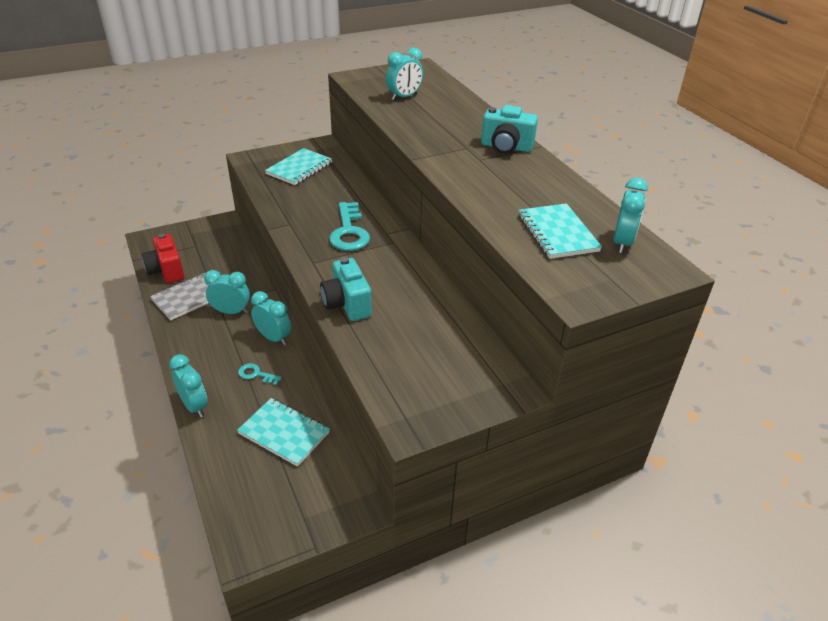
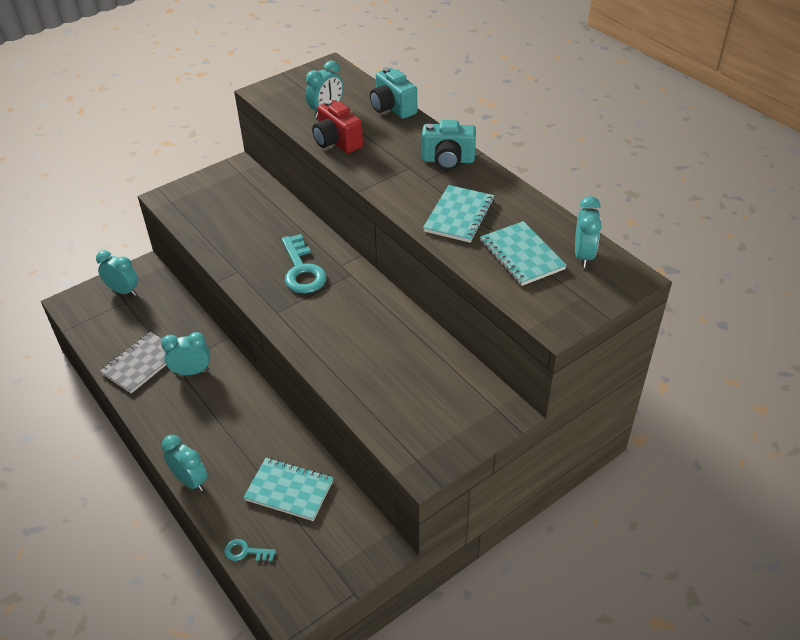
camera: 10 degrees left, 5 degrees up
red camera [142,234,184,283] -> red camera moved to [312,100,363,153]
turquoise key [238,363,282,385] -> turquoise key moved to [224,539,276,562]
turquoise clock [251,291,291,345] -> turquoise clock moved to [96,250,138,296]
turquoise notebook [265,148,332,185] -> turquoise notebook moved to [423,185,494,243]
turquoise camera [320,257,372,321] -> turquoise camera moved to [370,67,417,119]

